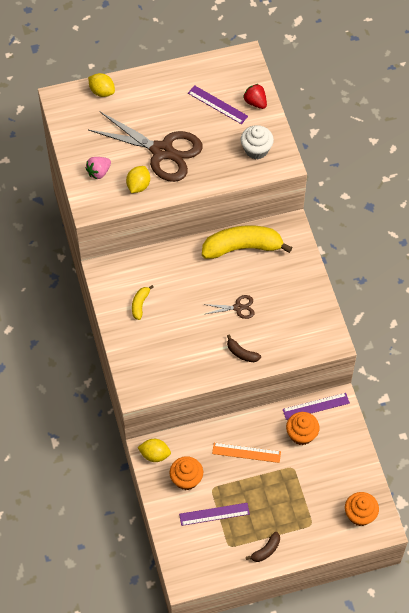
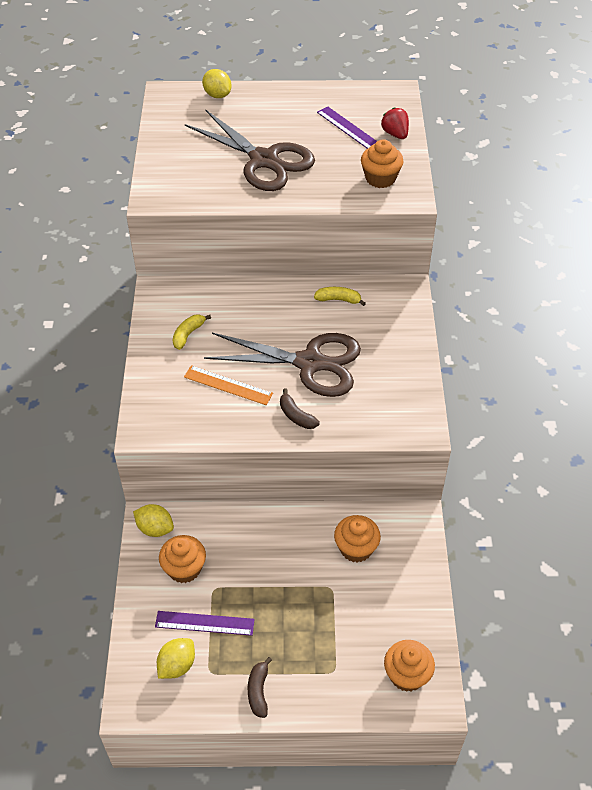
camera: 15 degrees right, 10 degrees down
pink strawberry [86,157,111,179] -> none
yellow lemon [126,166,150,193] -> yellow lemon moved to [157,638,195,679]
yellow banana [202,225,292,259] -> yellow banana [314,287,366,306], size x0.45
brown scissors [203,295,254,319] -> brown scissors [204,333,361,397], size x2.29
orange ruler [212,443,281,463] -> orange ruler moved to [184,365,273,405]
white cupcake [241,125,274,159] -> orange cupcake [361,139,403,188]
brown banana [246,532,280,562] -> brown banana turned 120 degrees clockwise [248,657,272,718]
purple ruler [283,393,350,420] -> none

